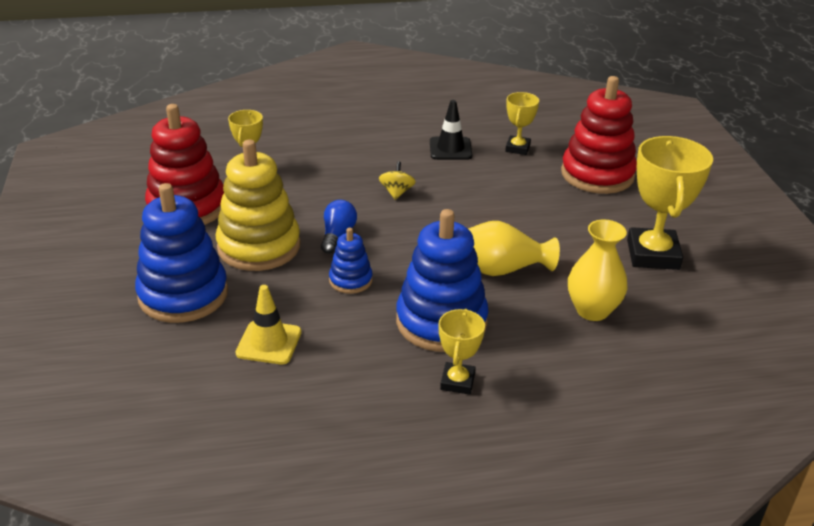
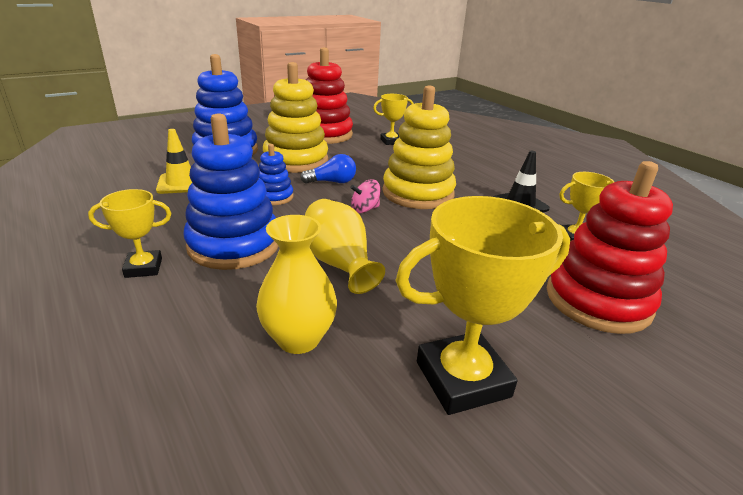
camera: 65 degrees right, 5 degrees down
yellow spinning top [379,162,416,200] -> yellow stacking toy [382,85,456,209]
none -> pink spinning top [350,179,380,213]

